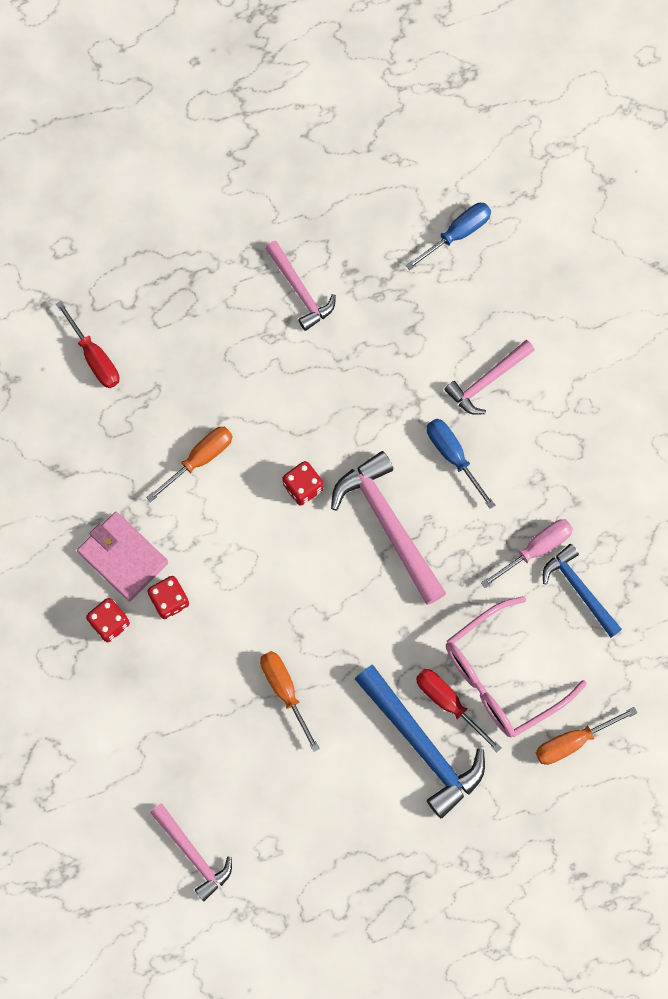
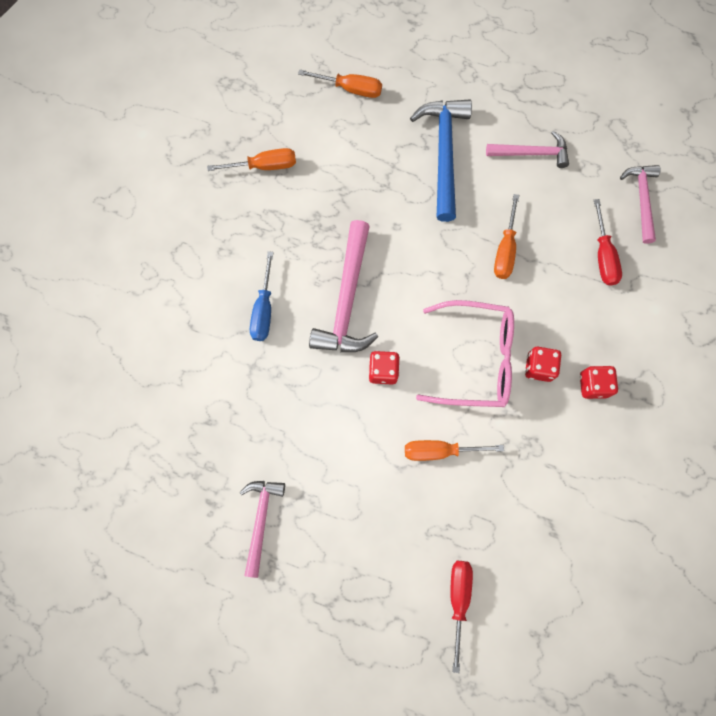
camera: 140 degrees left, 0 degrees up
pink wallet [77,512,168,602] -> none
blue screwdriver [406,203,491,270] -> none
red screwdriver [416,669,502,752] -> red screwdriver moved to [594,199,622,286]
pink hammer [444,340,535,415] -> pink hammer moved to [486,131,569,168]
pink glasses [446,596,586,737] -> pink glasses moved to [416,300,514,407]
pink screwdriver [481,519,573,588] -> none
blue hammer [543,544,622,638] -> orange screwdriver [207,148,296,171]

